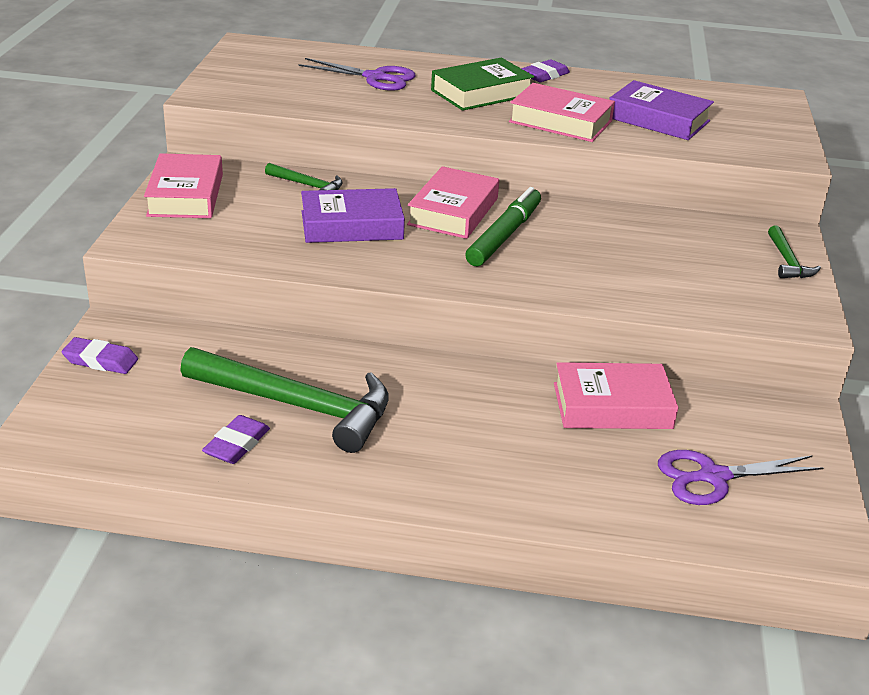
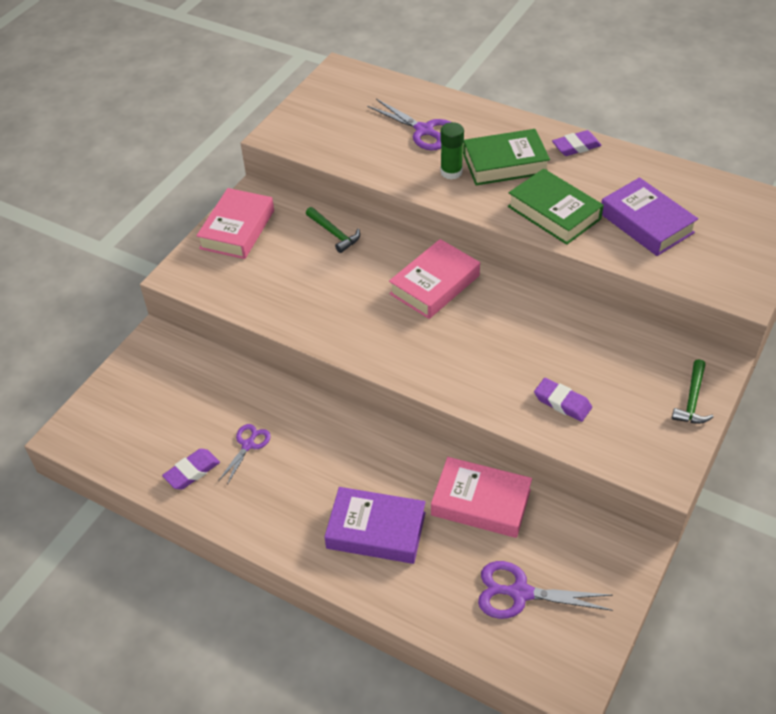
camera: 25 degrees right, 15 degrees up
purple eraser [62,337,138,374] -> purple eraser moved to [534,378,592,422]
green hammer [180,347,389,453] -> purple scissors [218,424,271,485]
purple book [301,188,405,243] -> purple book moved to [324,487,426,564]
green marker [465,187,541,266] -> none
pink book [509,83,615,142] -> green book [508,168,604,245]
none -> green glue stick [440,122,464,180]

